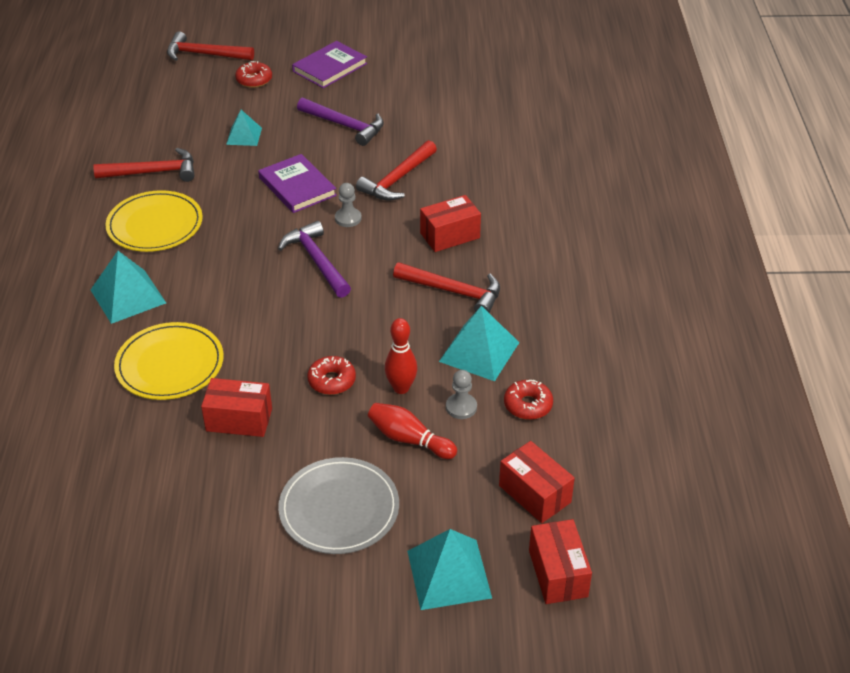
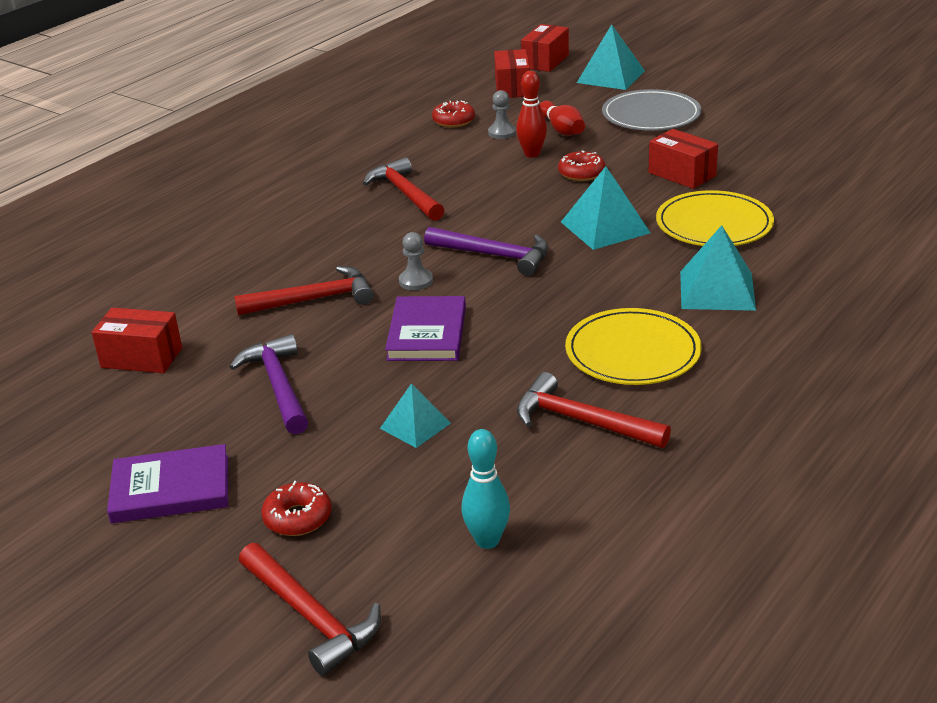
camera: 140 degrees left, 10 degrees down
purple hammer [278,221,351,298] -> purple hammer turned 75 degrees counterclockwise [424,227,548,276]
red box [420,195,481,252] -> red box moved to [92,307,182,373]
turquoise pyramid [439,306,519,381] -> turquoise pyramid moved to [561,166,650,250]
none -> turquoise bowling pin [461,429,510,549]

